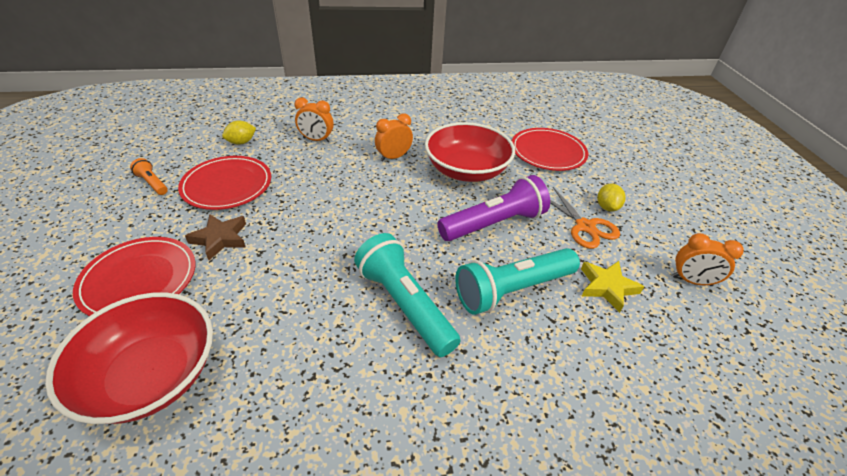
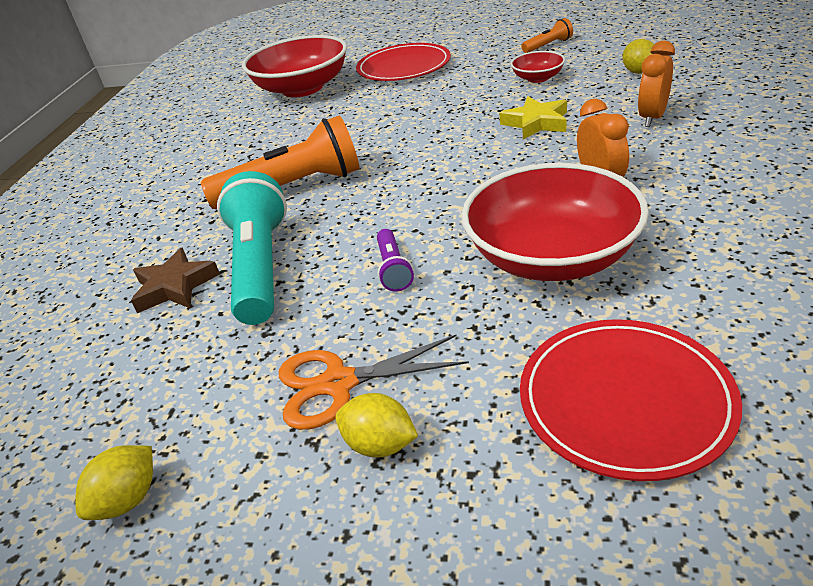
camera: 115 degrees right, 5 degrees down
red plate [178,156,271,210] -> red bowl [511,51,565,83]
brown star [185,214,246,260] -> brown star moved to [131,248,220,313]
turquoise flashlight [354,233,461,357] -> orange flashlight [201,115,360,209]
purple flashlight [437,175,550,241] -> purple flashlight [377,229,414,292], size x0.47
yellow star [581,261,644,313] -> yellow star moved to [499,97,567,139]
orange clock [672,233,744,286] -> yellow lemon [75,445,153,520]

